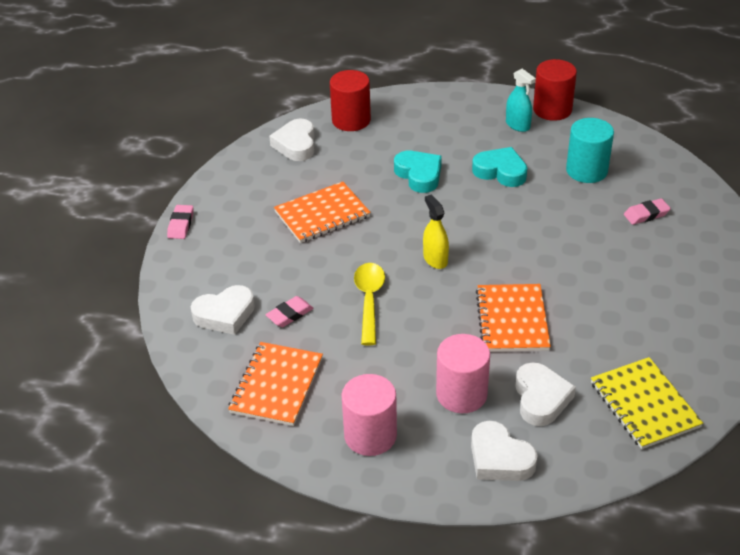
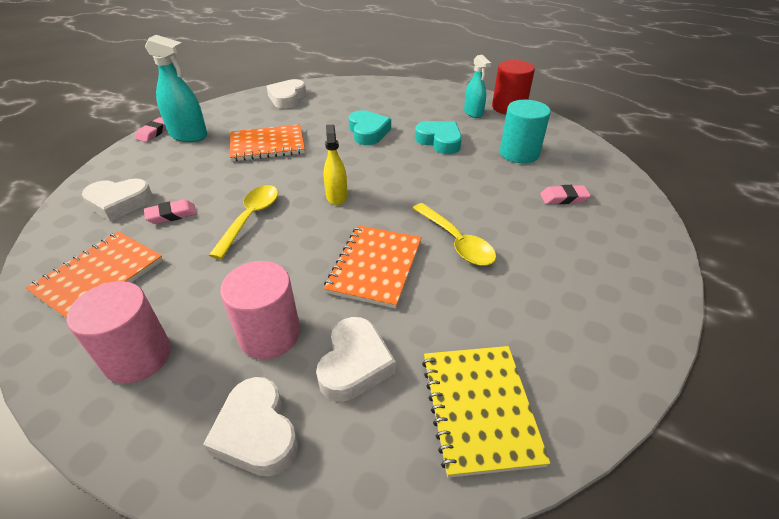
camera: 15 degrees right, 0 degrees up
red cylinder [330,70,371,131] -> none
none -> turquoise spray bottle [145,35,207,142]
none -> yellow spoon [413,203,496,266]

